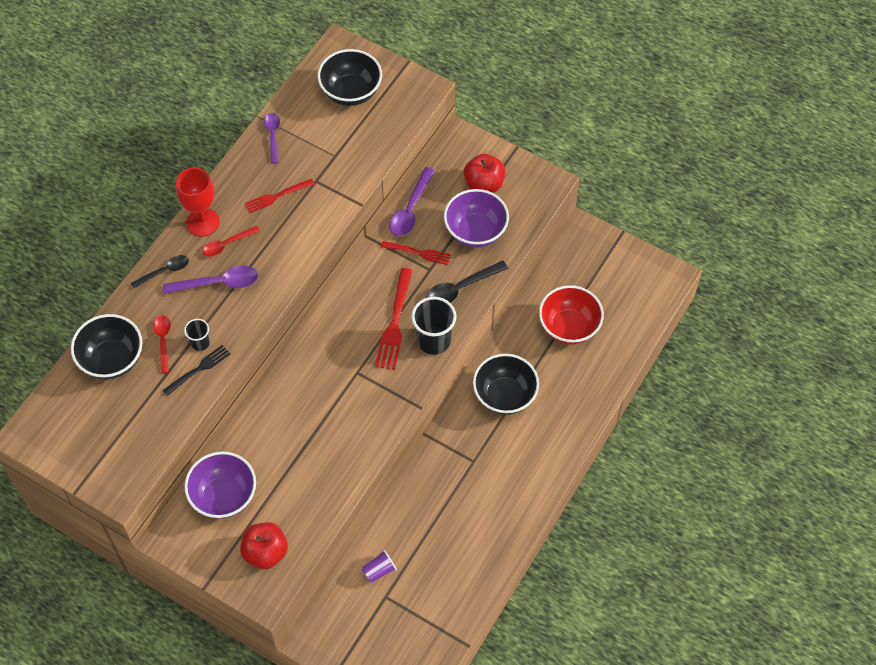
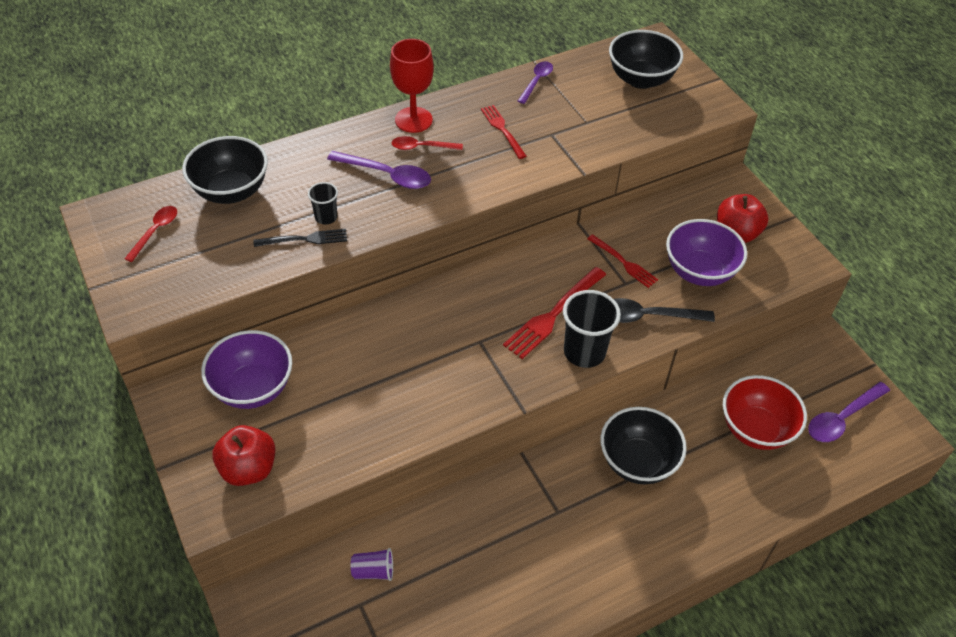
camera: 30 degrees right, 10 degrees down
black spoon [131,255,189,288] -> none
red spoon [153,315,171,373] -> red spoon moved to [125,206,177,262]
red fork [245,179,314,213] -> red fork turned 60 degrees clockwise [481,105,527,159]
purple spoon [389,167,435,236] -> purple spoon moved to [808,382,890,442]

